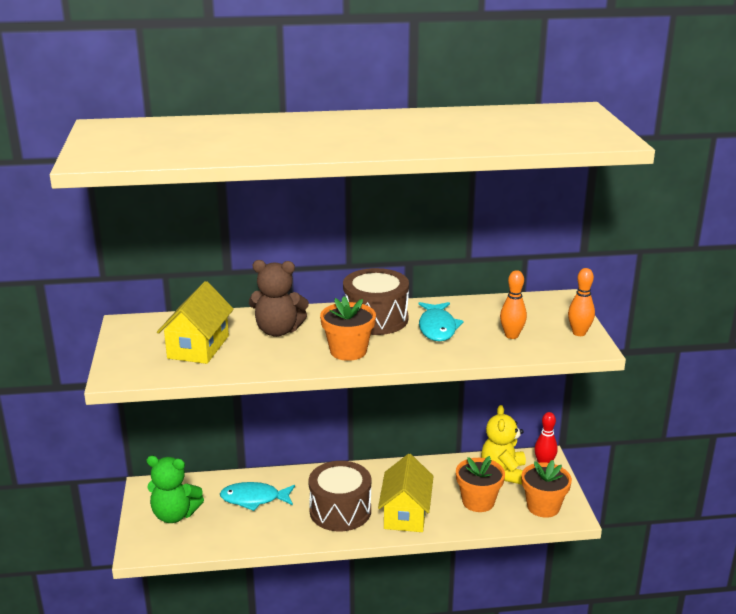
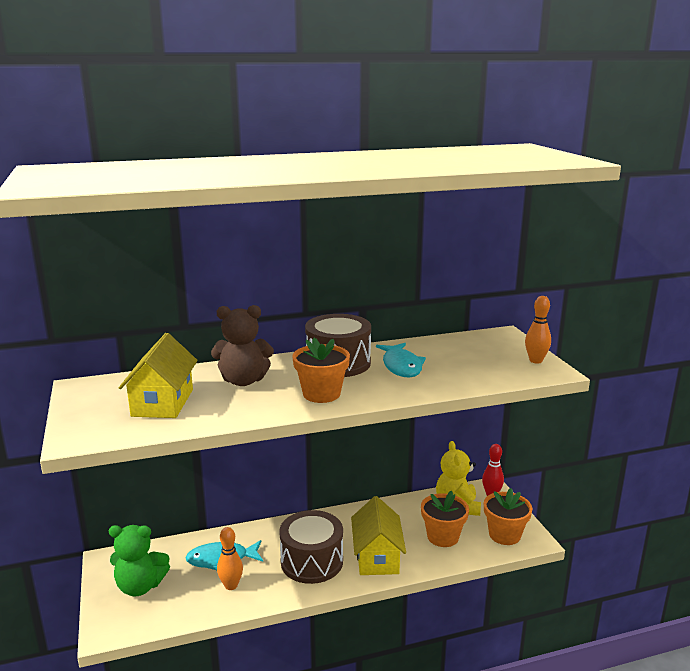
camera: 10 degrees left, 5 degrees down
orange bowling pin [500,270,527,339] -> orange bowling pin moved to [217,527,243,590]

